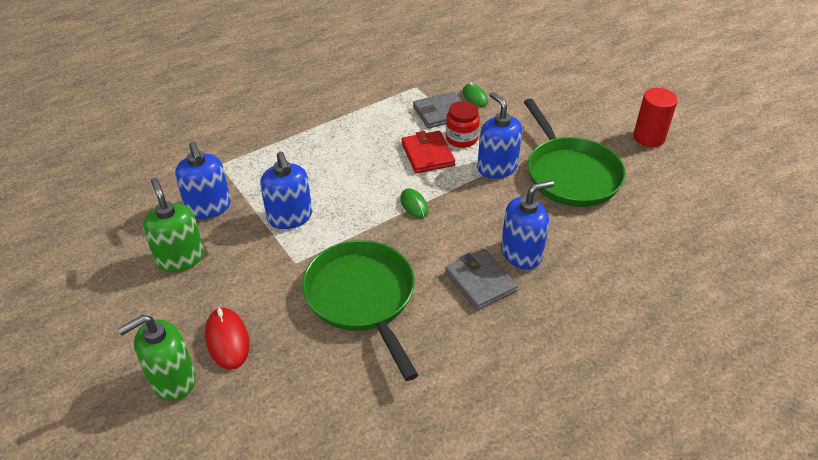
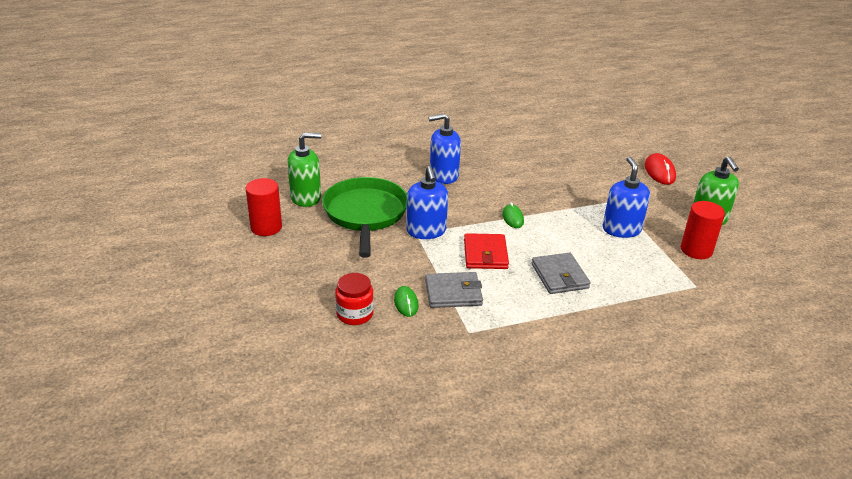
camera: 165 degrees left, 10 degrees down
green soap dispenser [118,315,196,401] -> green soap dispenser moved to [287,133,321,207]
blue soap dispenser [175,141,231,219] -> red cylinder [680,201,725,259]
green pan [302,240,418,381] -> none
grey wallet [445,249,518,310] -> grey wallet moved to [532,253,591,294]
red jar [446,101,480,148] -> red jar moved to [335,273,374,325]

